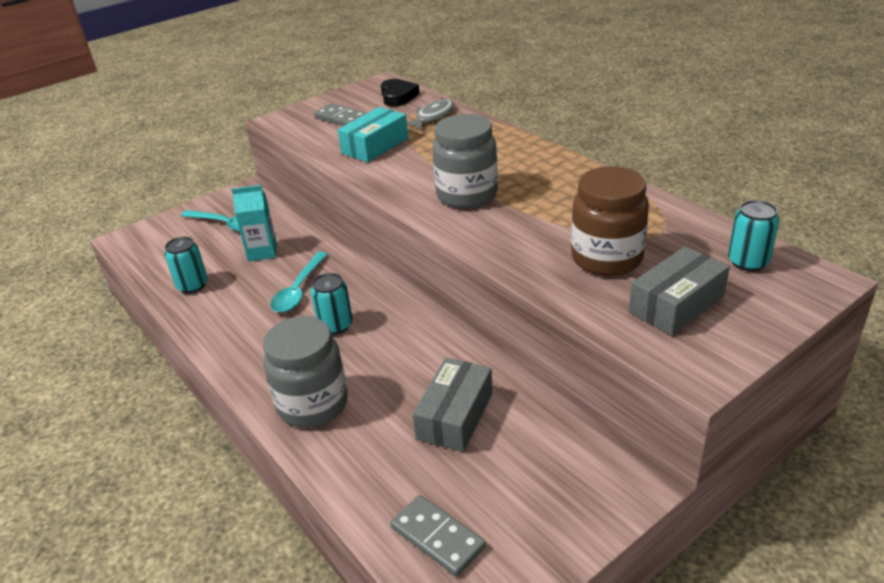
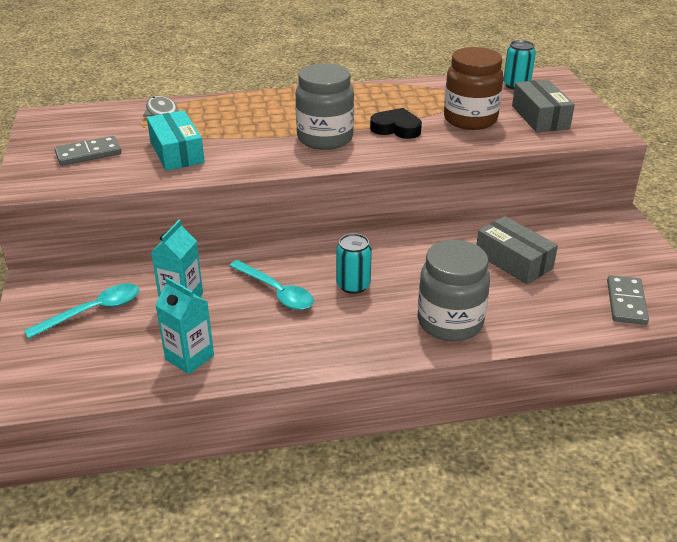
camera: 65 degrees left, 0 degrees up
turquoise can [164,237,208,293] -> turquoise carton [156,277,214,374]
black heart [381,79,419,107] -> black heart moved to [370,108,422,139]
grey domino [390,495,486,577] -> grey domino turned 60 degrees counterclockwise [607,275,649,325]

